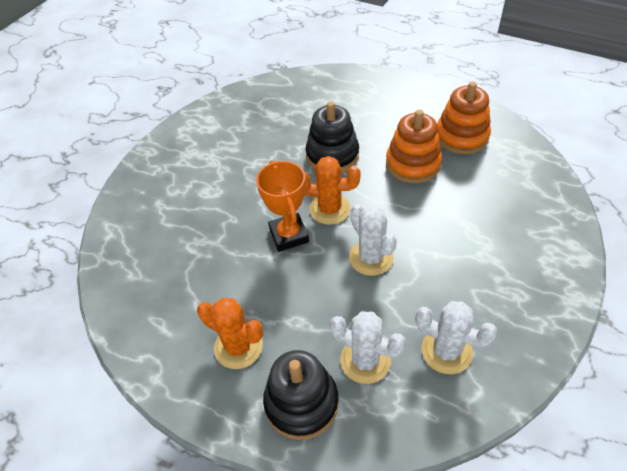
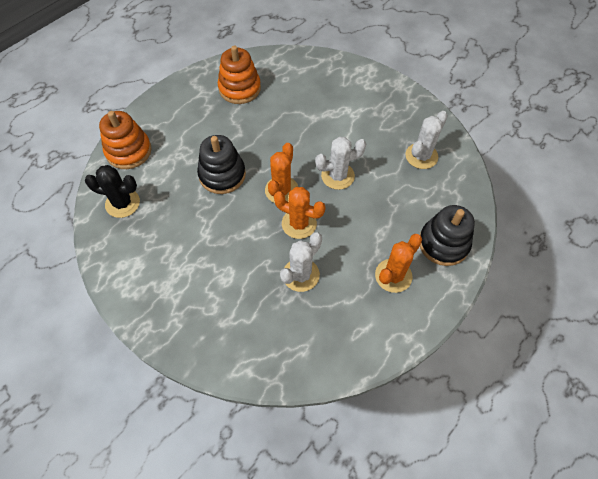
camera: 80 degrees left, 10 degrees up
orange trophy [256,160,309,252] -> orange cactus [274,187,326,239]
white cactus [330,311,406,384] -> white cactus moved to [280,232,322,292]
orange stacking toy [386,110,442,183] -> orange stacking toy moved to [99,111,152,169]
none -> black cactus [85,165,140,218]

